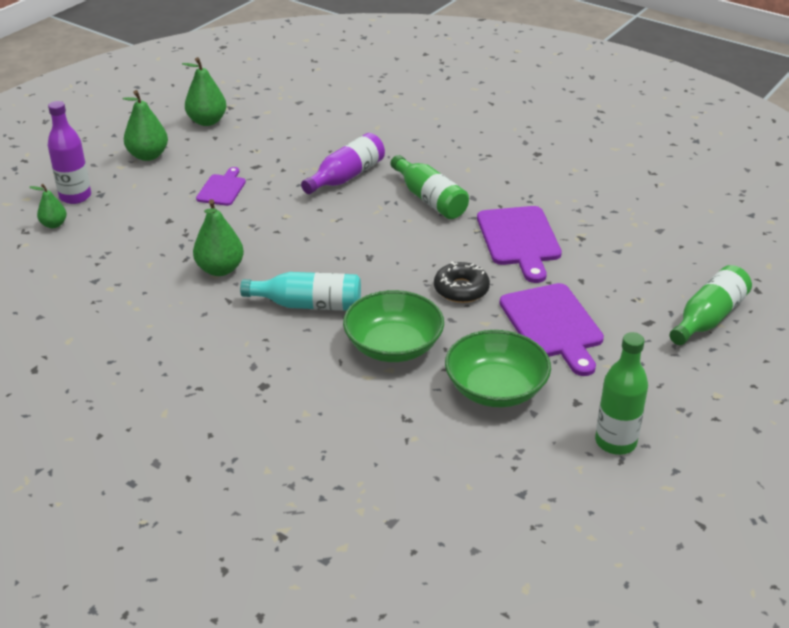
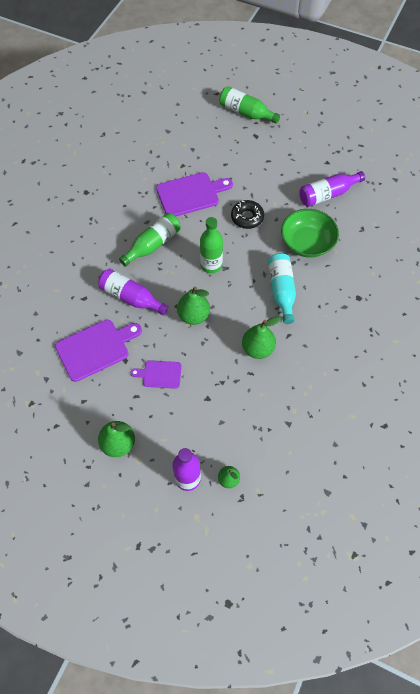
camera: 100 degrees left, 25 degrees up
green pear [182,57,226,126] -> green pear moved to [177,287,210,325]
green bowl [445,330,551,407] -> purple bottle [299,171,365,207]
purple cutting board [500,283,604,376] -> purple cutting board moved to [55,320,142,382]
green bottle [595,332,648,455] -> green bottle moved to [200,217,223,274]

